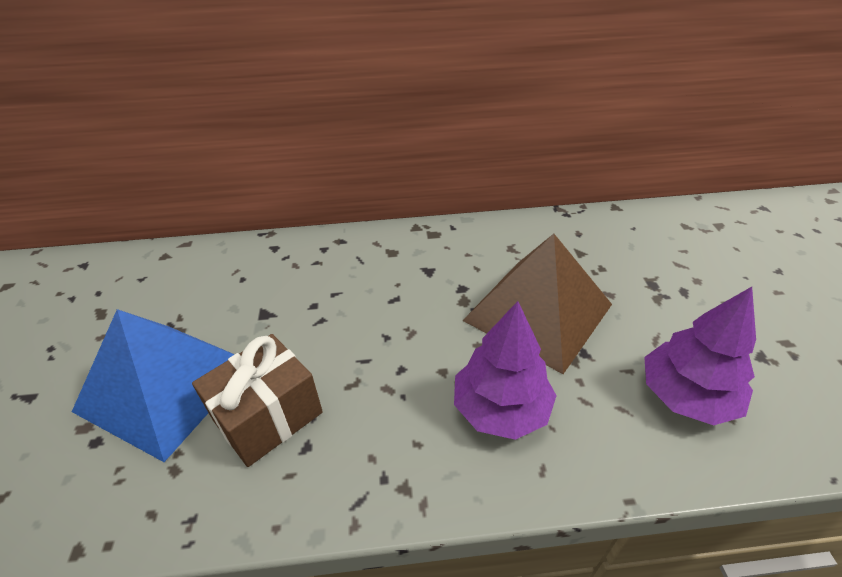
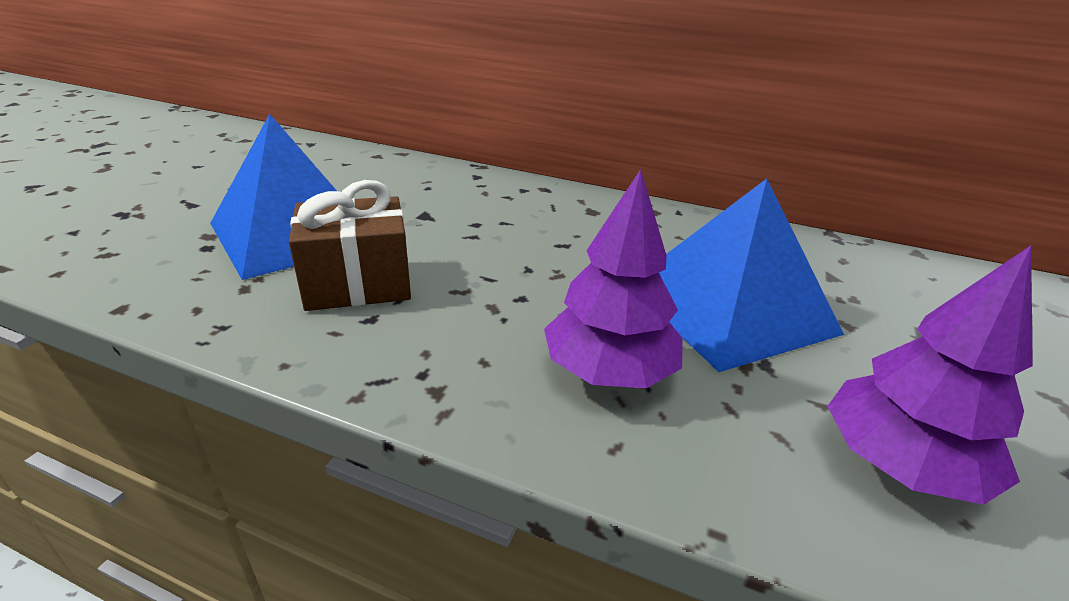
camera: 25 degrees right, 10 degrees down
brown pyramid [463,234,612,374] -> blue pyramid [659,179,844,372]

